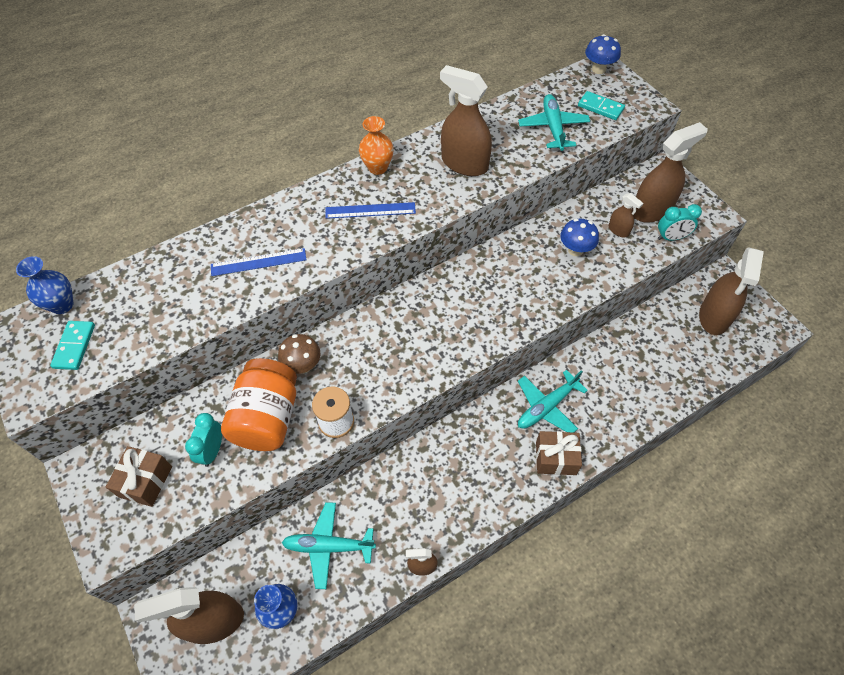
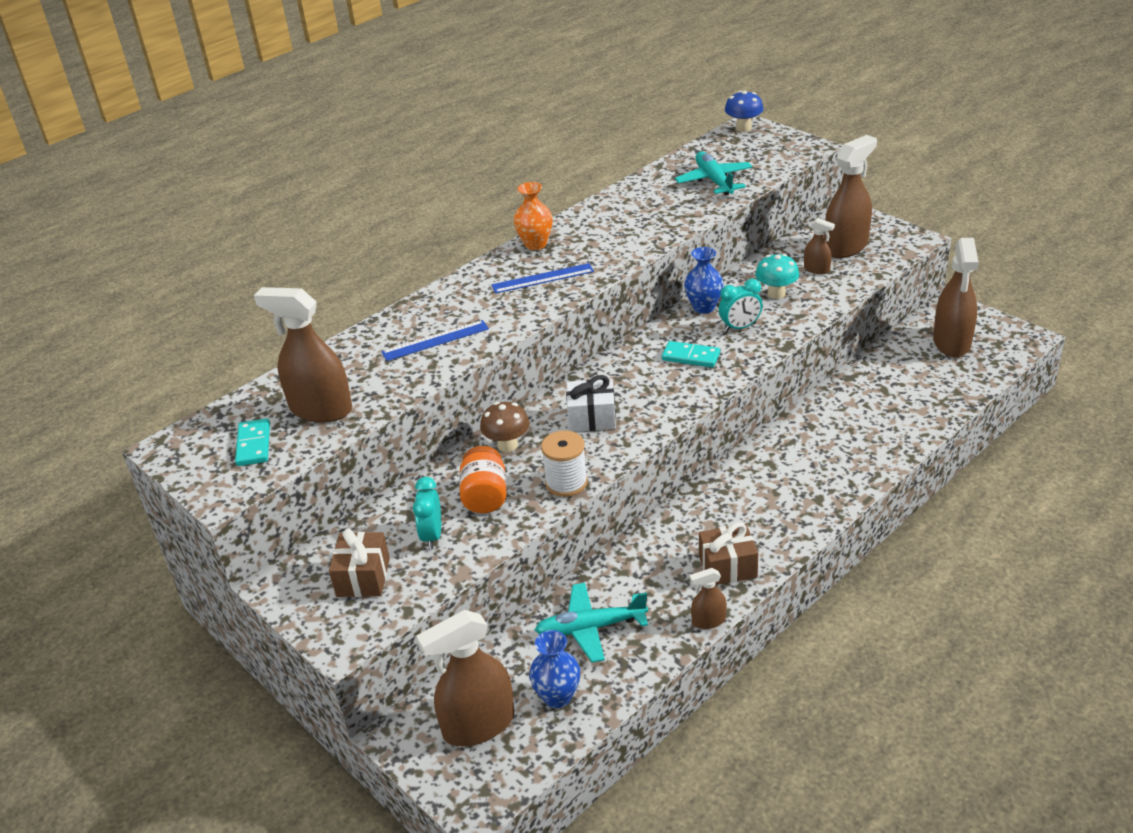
camera: 10 degrees left, 20 degrees down
blue vase [16,256,73,314] -> blue vase moved to [684,247,724,314]
orange jar [221,358,297,451] -> orange jar [459,446,506,513], size x0.64
brown spray bottle [440,65,492,176] -> brown spray bottle moved to [254,287,352,422]
turquoise plane [518,370,588,433] -> none
brown gift [536,431,582,475] -> brown gift moved to [699,522,758,585]
blue mushroom [560,219,599,256] -> turquoise mushroom [755,254,799,299]
turquoise domino [578,91,625,120] -> turquoise domino moved to [662,341,720,368]
turquoise clock [658,204,702,241] -> turquoise clock moved to [719,279,763,332]
none -> white gift [566,375,616,432]

